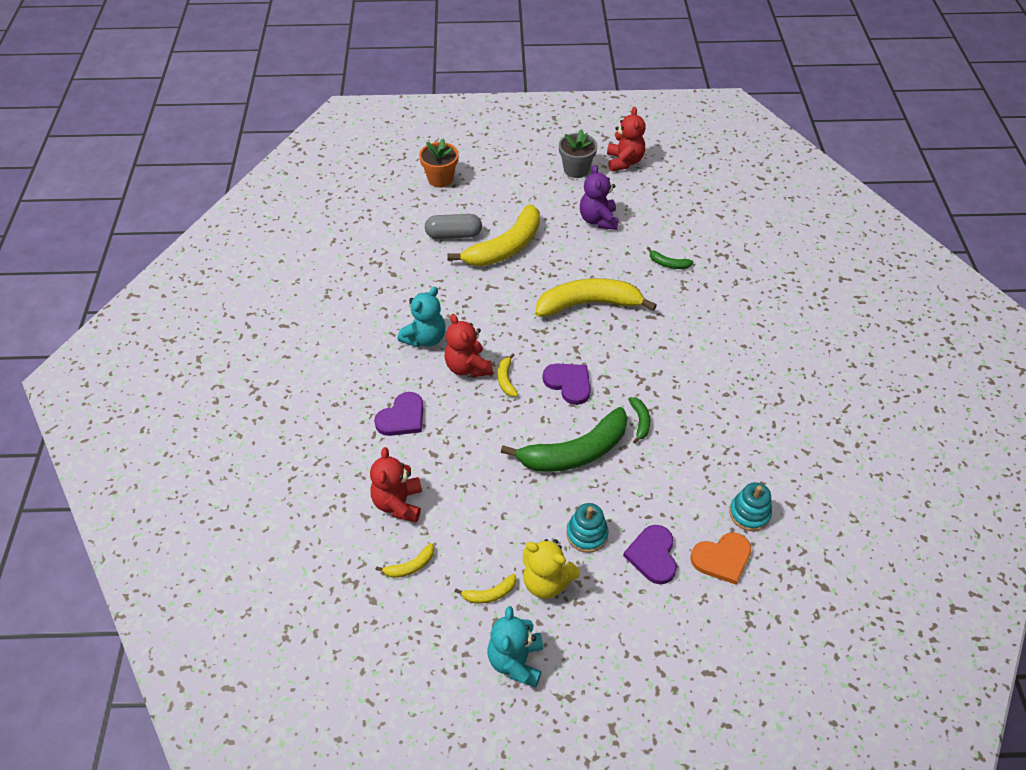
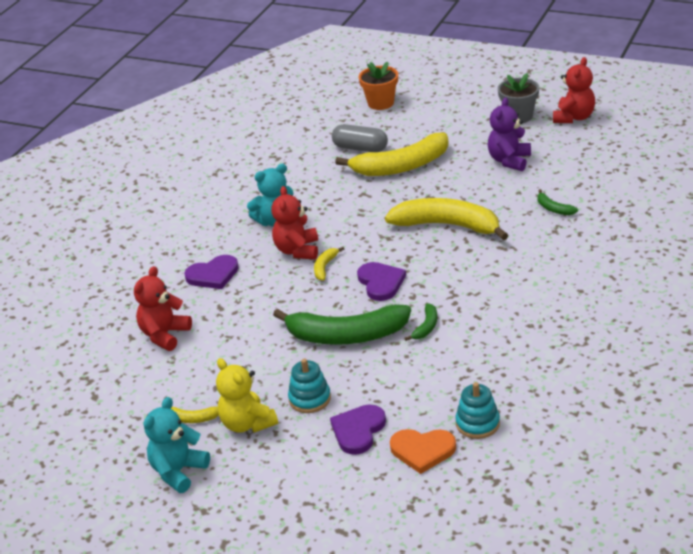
camera: 30 degrees right, 15 degrees down
yellow banana [375,543,434,578] -> none

